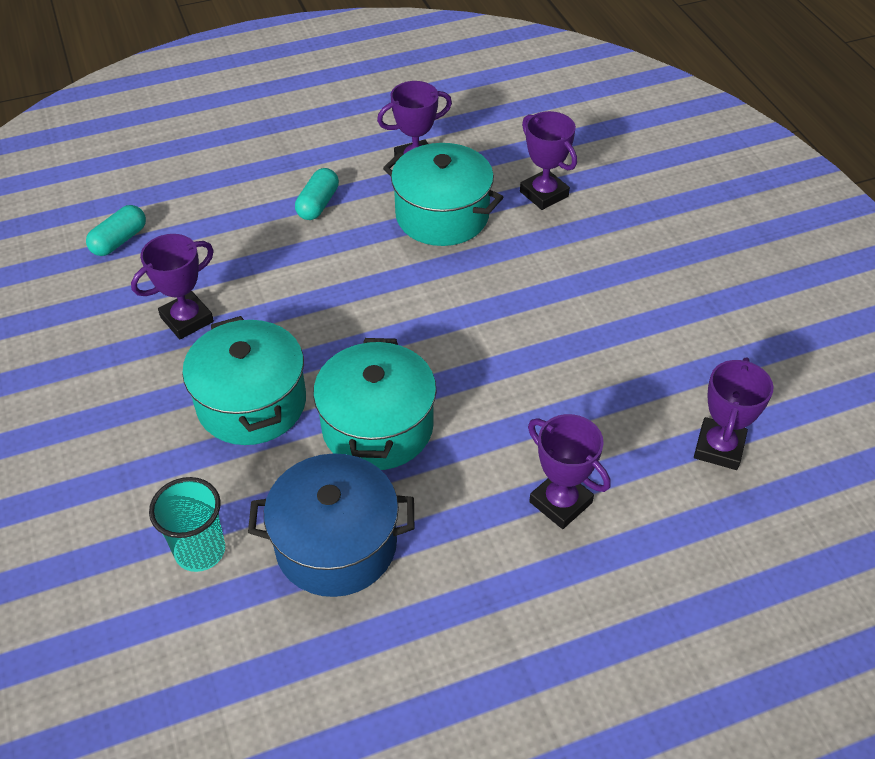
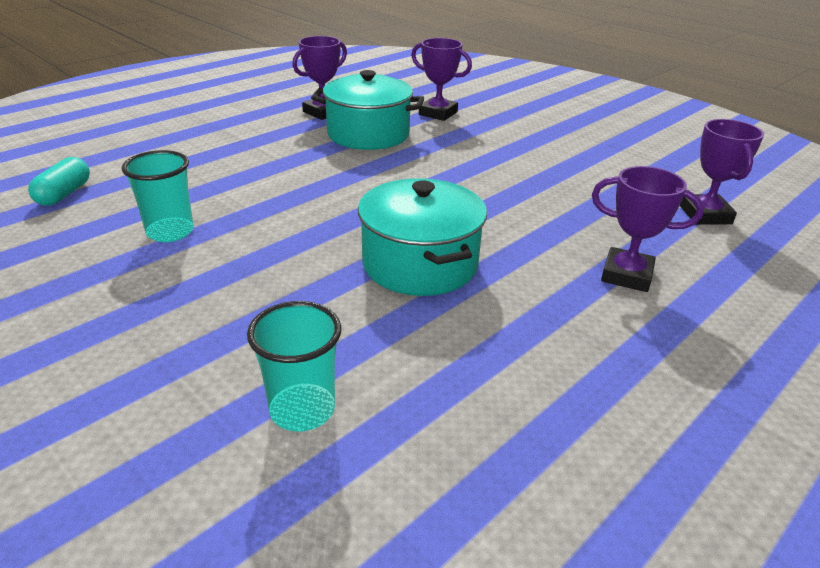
camera: 25 degrees left, 15 degrees down
purple trophy [131,234,214,339] -> turquoise cup [122,150,194,242]
turquoise pot [182,316,306,445] -> none
blue pot [248,453,414,597] -> none
turquoise capsule [295,168,339,220] -> none

